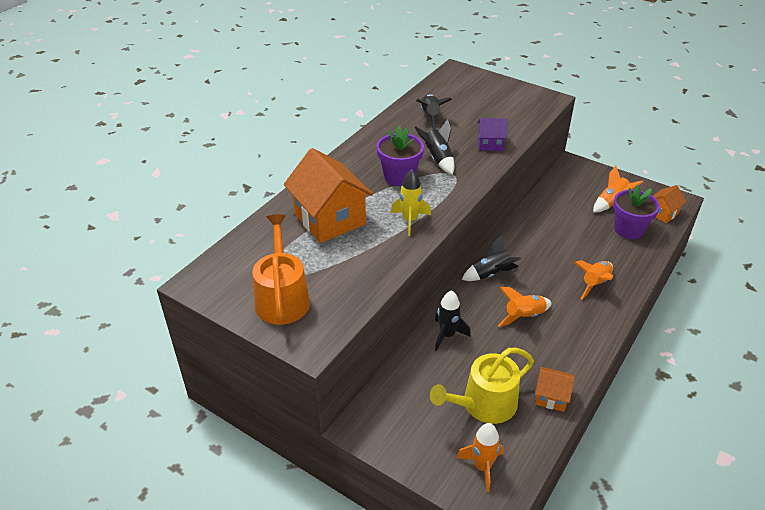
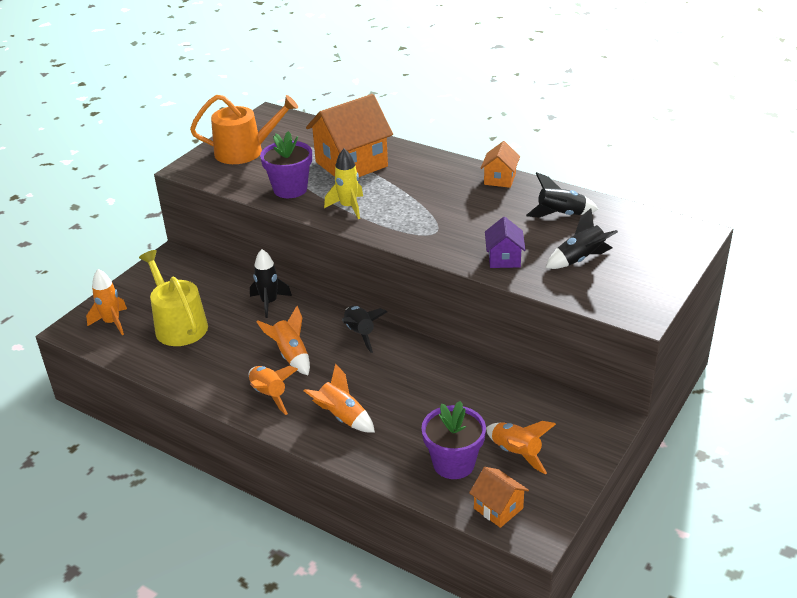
camera: 90 degrees right, 5 degrees down
purple flower pot [377,126,424,186] -> purple flower pot moved to [260,131,312,198]
black rocket [415,119,454,175] -> black rocket moved to [546,208,618,269]
orange house [535,367,575,412] -> orange house moved to [481,141,520,188]
none -> orange rocket [249,366,298,415]

